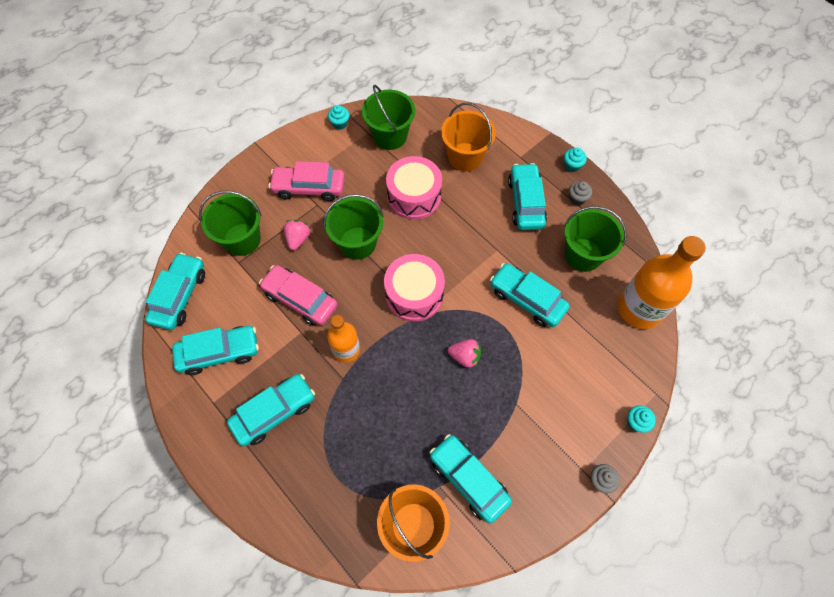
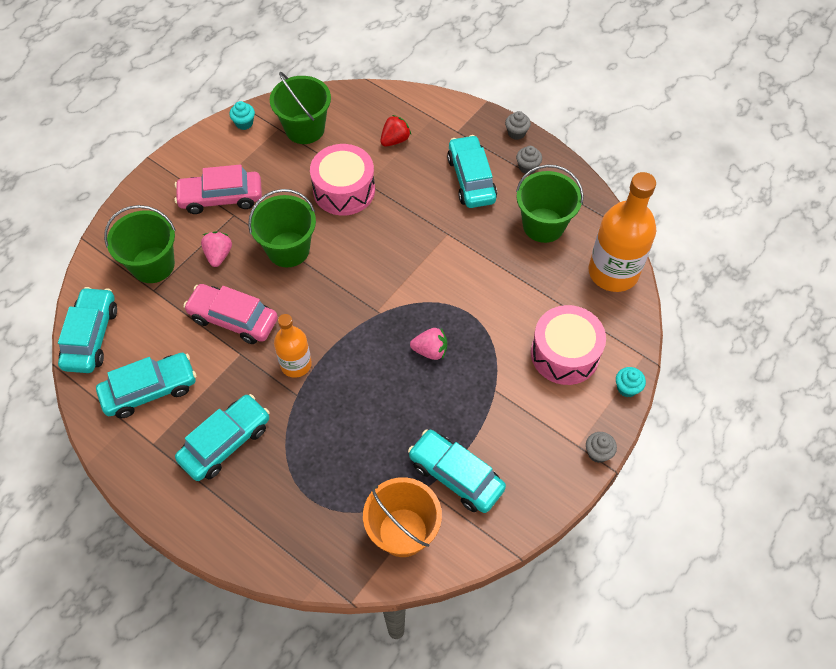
camera: 10 degrees left, 5 degrees down
pink drum [384,254,445,322] -> pink drum moved to [531,305,606,385]
orange bucket [441,102,496,171] -> red strawberry [380,115,411,147]
turquoise car [490,263,570,327] -> none
turquoise cupcake [564,148,587,172] -> grey cupcake [505,111,531,140]

